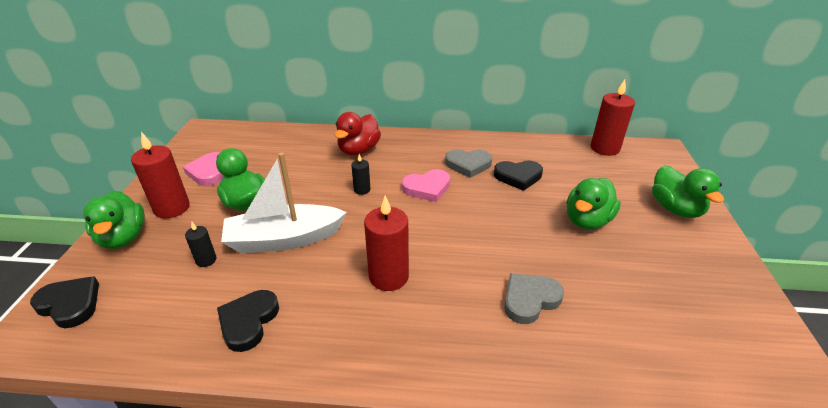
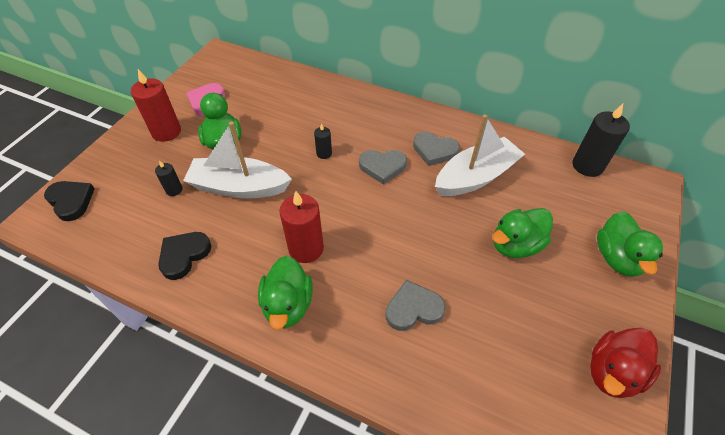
camera: 20 degrees right, 15 degrees up
green duck [83,191,145,249] -> green duck moved to [258,256,313,330]
red duck [335,112,381,155] -> red duck moved to [590,328,661,398]
pink heart [402,169,450,202] -> grey heart [359,150,407,185]
black heart [494,160,543,191] -> white boat [435,114,525,196]
red candle [590,80,635,156] -> black candle [572,104,630,177]

